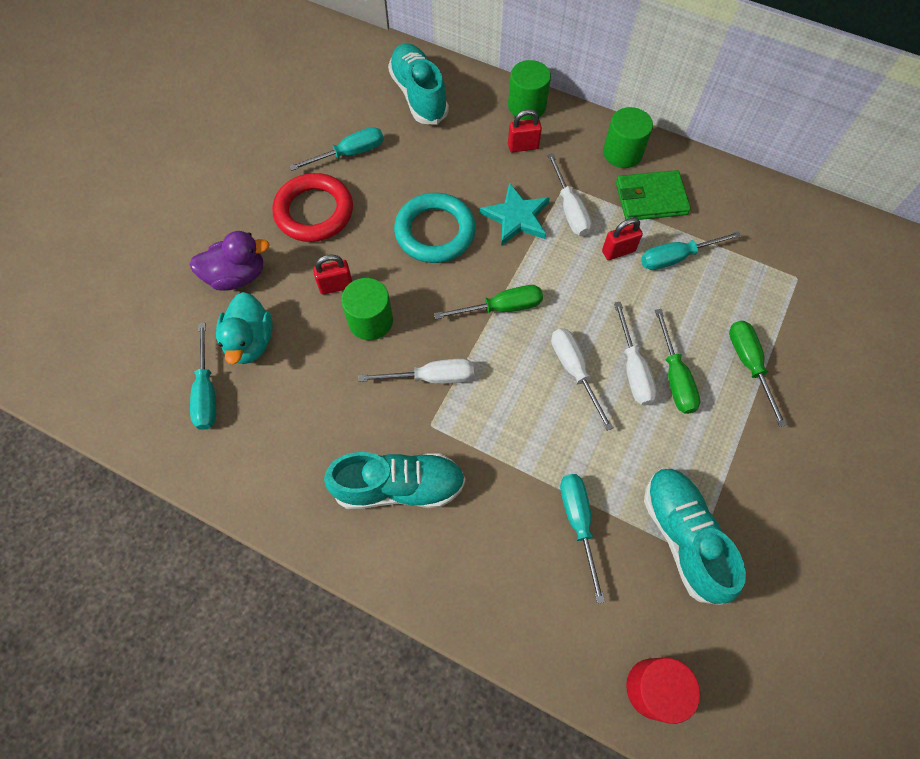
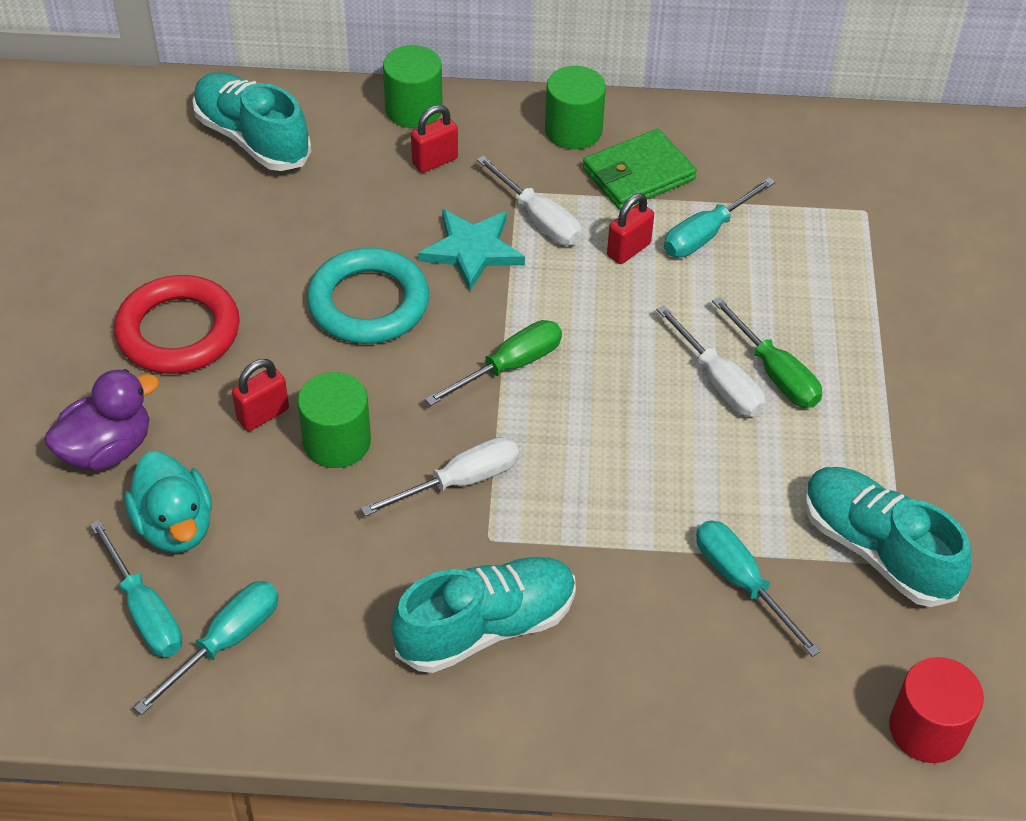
camera: 25 degrees left, 15 degrees down
turquoise screwdriver [289,127,384,171] -> turquoise screwdriver moved to [134,581,279,715]
white screwdriver [551,328,613,431] -> none
green screwdriver [729,320,787,427] -> none

